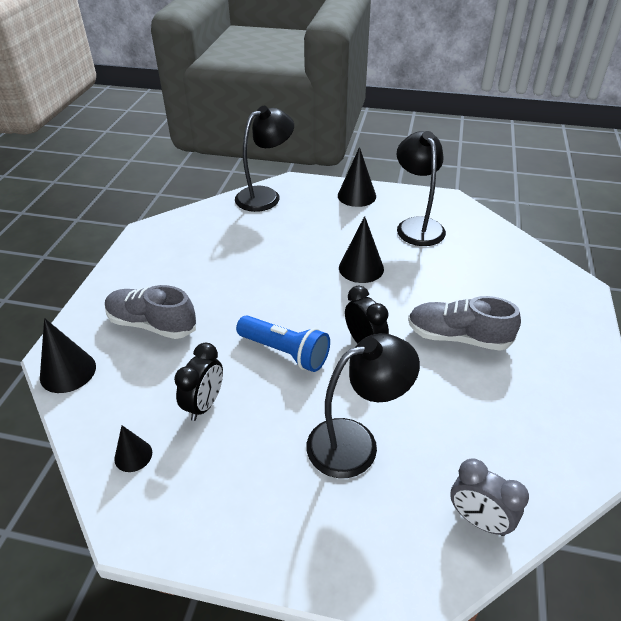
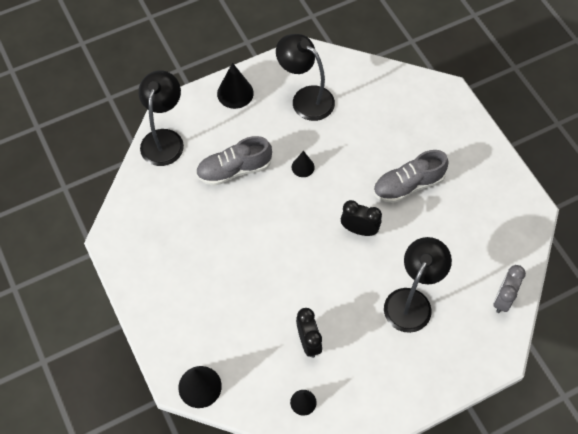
camera: 40 degrees left, 20 degrees up
grey shoe [105,285,196,339] -> grey shoe moved to [196,136,272,186]
blue flashlight [236,315,330,372] -> none
black cone [339,216,384,283] -> black cone [292,151,315,177], size x0.60
grey clock [450,458,529,536] -> grey clock turned 120 degrees clockwise [494,265,526,313]

